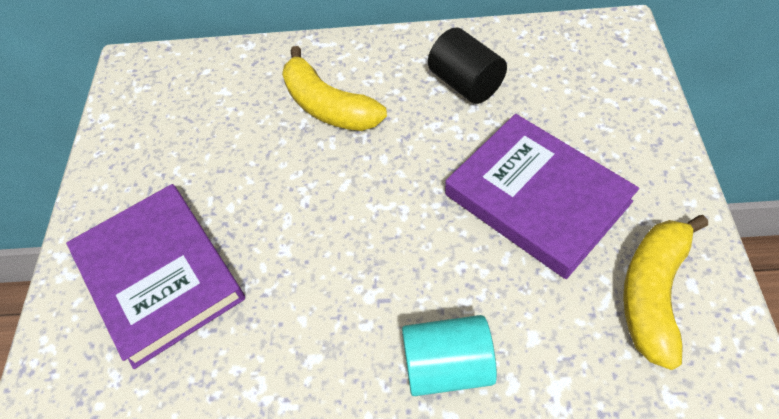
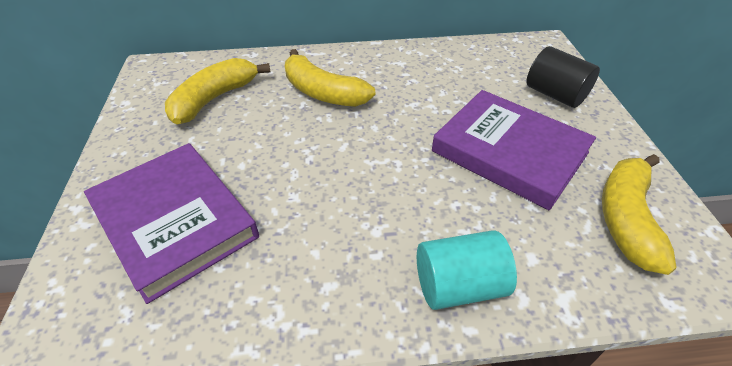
camera: 10 degrees left, 10 degrees down
black cylinder [428,28,507,104] -> black cylinder moved to [526,46,600,108]
none -> yellow banana [165,58,270,124]

